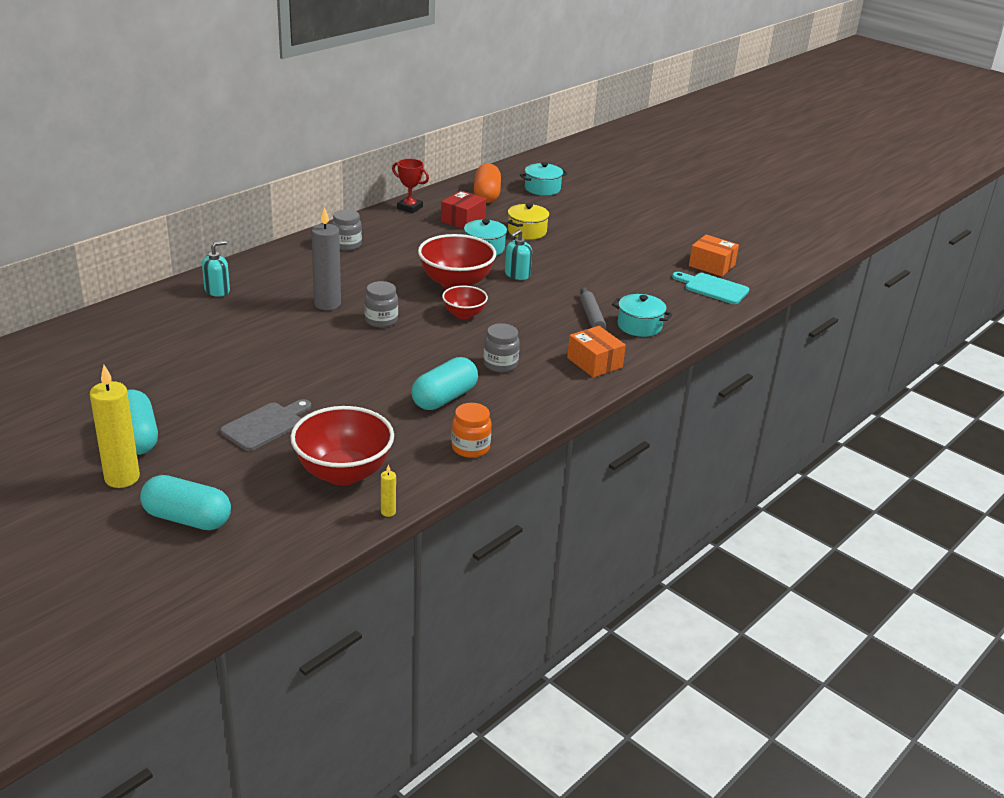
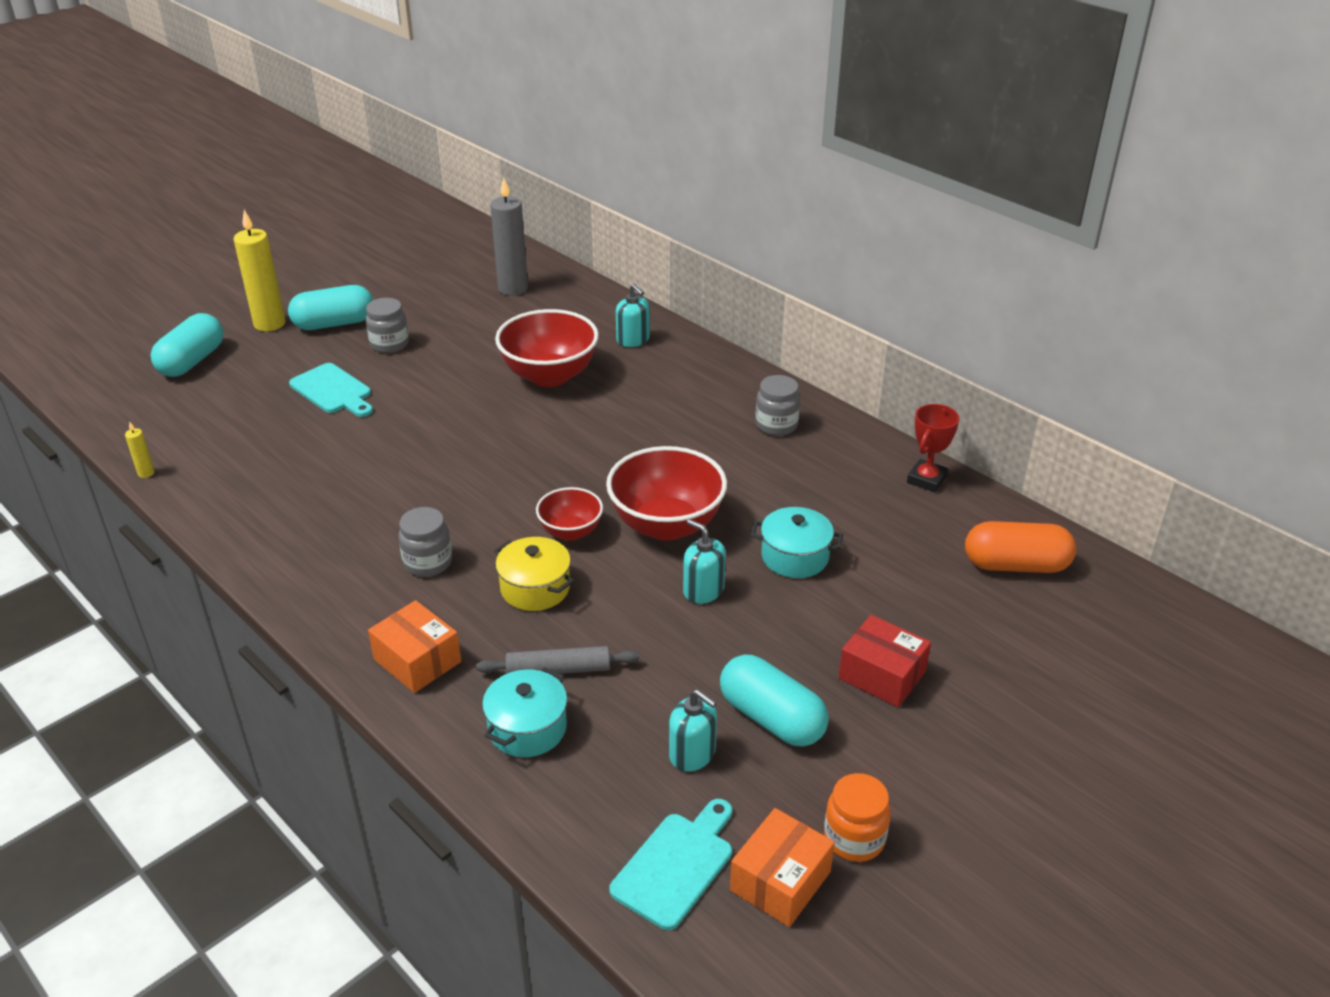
camera: 95 degrees right, 5 degrees up
grey cutting board [220,399,311,451] -> turquoise cutting board [289,363,373,417]
red bowl [290,406,394,485] -> red bowl moved to [495,309,599,387]
grey candle [311,207,341,310] -> grey candle moved to [490,178,528,296]
grey jar [364,281,398,328] -> grey jar moved to [366,298,409,353]
turquoise capsule [412,357,478,410] -> turquoise capsule moved to [720,654,829,747]
red box [441,191,486,229] -> red box moved to [838,615,931,707]
orange jar [451,403,492,458] -> orange jar moved to [824,773,891,862]
yellow pot [508,203,549,240] -> yellow pot moved to [494,537,574,611]
turquoise pot [520,162,568,196] -> none
orange box [567,326,626,378] -> orange box turned 75 degrees clockwise [368,600,461,693]
none -> turquoise soap dispenser [669,689,717,772]

